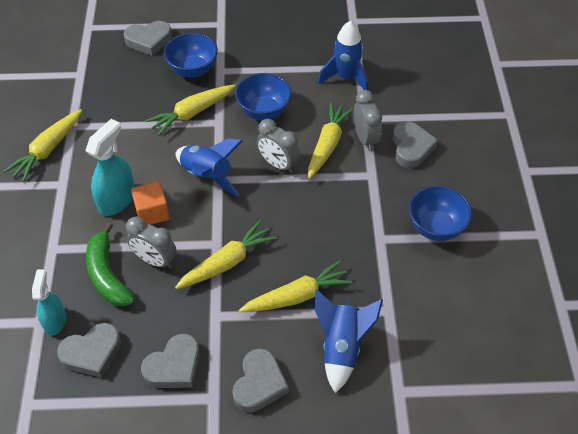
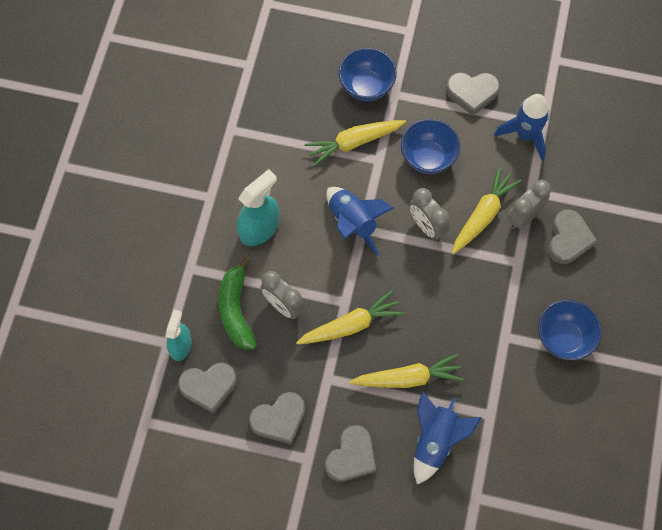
camera: 15 degrees right, 15 degrees up
yellow carrot [4,109,82,182] -> none
grey heart [124,21,172,56] -> grey heart moved to [446,72,500,116]
orange cube [131,181,170,225] -> none
grey clock [354,90,382,151] -> grey clock turned 135 degrees counterclockwise [508,180,551,229]

